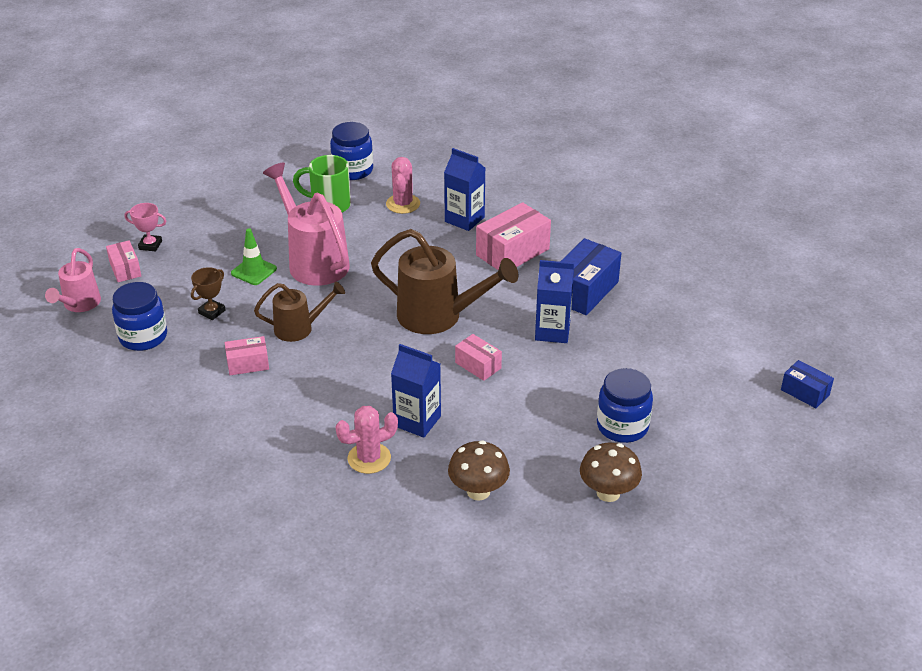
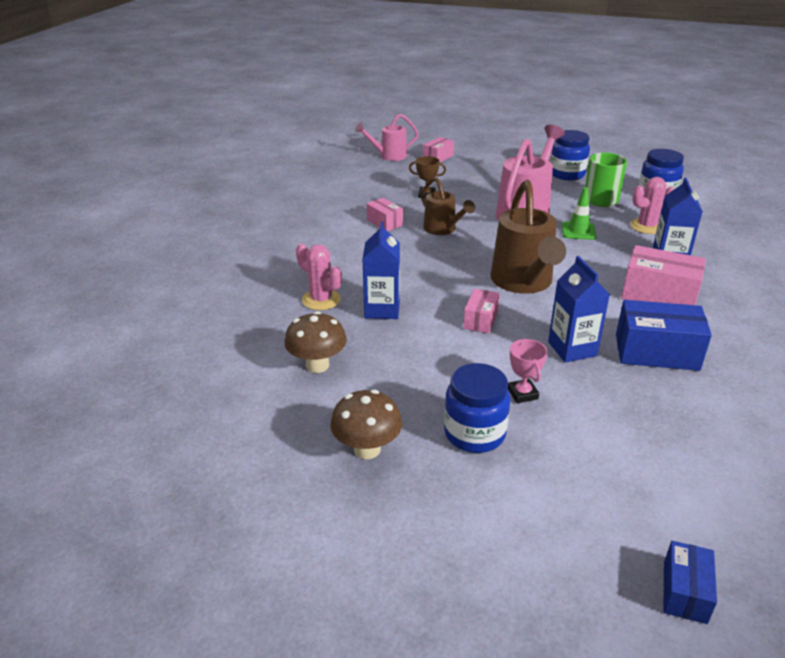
camera: 65 degrees right, 5 degrees down
blue jar [112,282,167,351] -> blue jar moved to [550,130,590,180]
pink trophy [124,203,166,252] -> pink trophy moved to [508,339,548,403]
green traffic cone [231,228,277,285] -> green traffic cone moved to [562,187,596,240]

